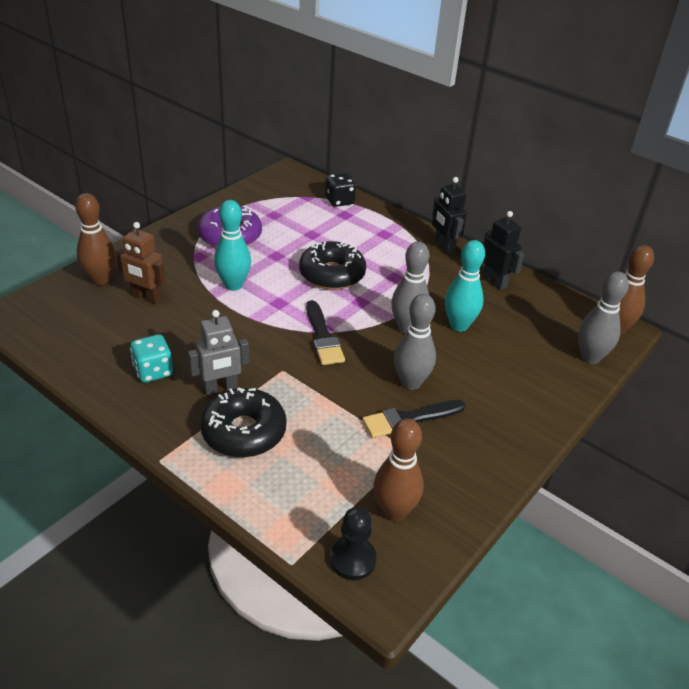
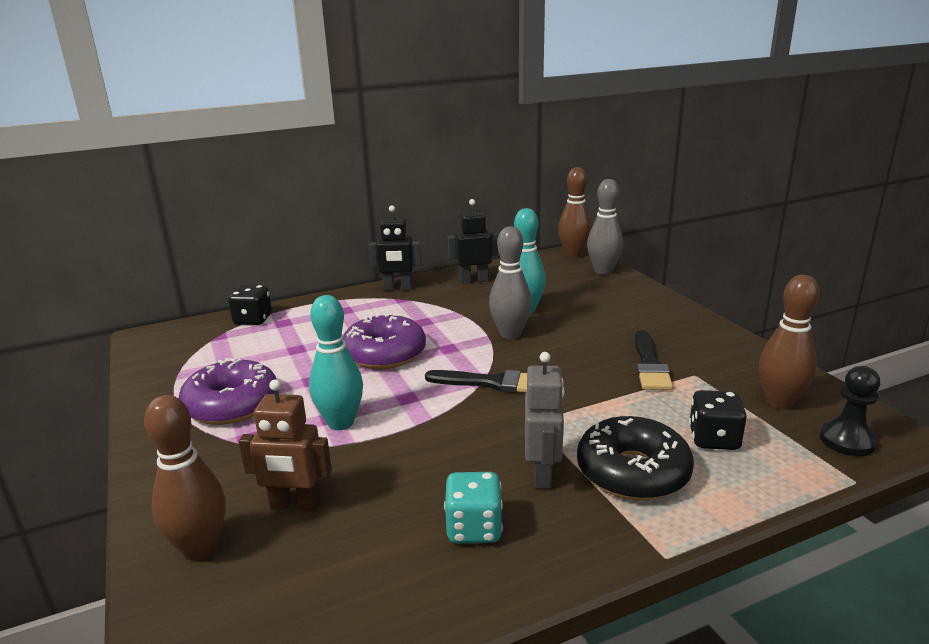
camera: 60 degrees left, 15 degrees down
brown robot [116,222,166,304] -> brown robot turned 45 degrees clockwise [238,379,332,512]
black donut [299,241,366,290] -> purple donut [342,313,426,369]
grey bowling pin [394,294,436,390] -> none
none -> black dice [689,390,747,450]

